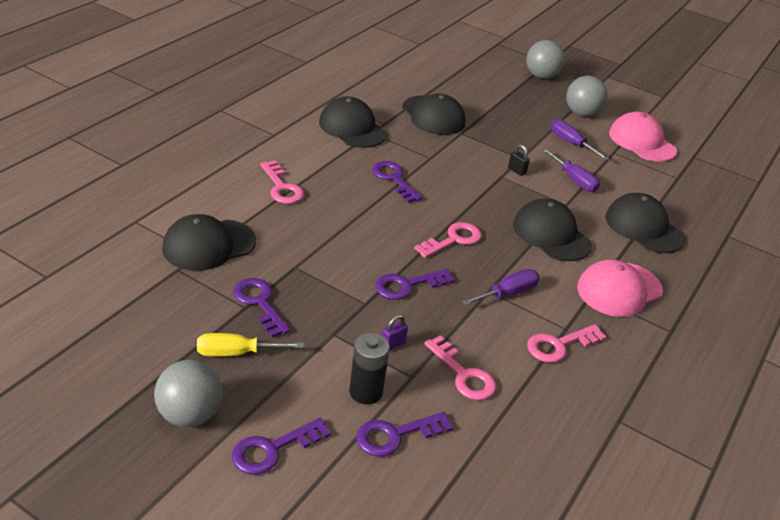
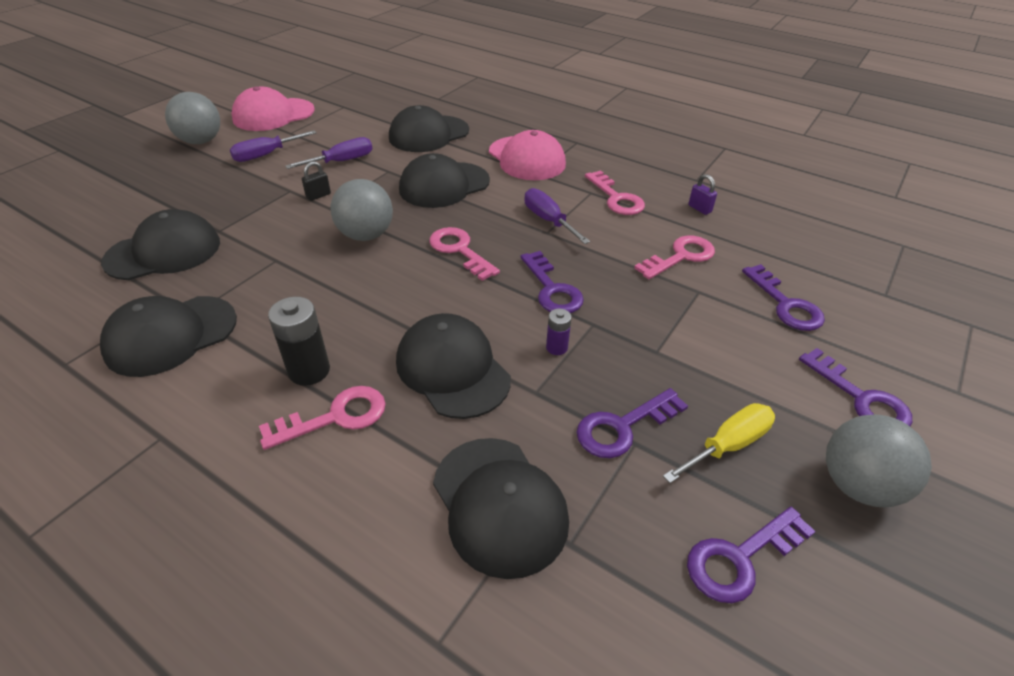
camera: 85 degrees left, 5 degrees up
yellow screwdriver [197,333,304,357] -> yellow screwdriver turned 120 degrees counterclockwise [663,403,775,483]
black battery [349,333,390,404] -> black battery moved to [268,297,330,386]
purple key [372,161,423,203] -> purple key moved to [687,507,816,603]
purple padlock [382,315,408,351] -> purple padlock moved to [688,174,717,215]
grey ball [526,40,565,79] -> grey ball moved to [331,179,393,241]
none -> black cap [396,313,511,419]
none -> purple battery [546,309,572,355]

